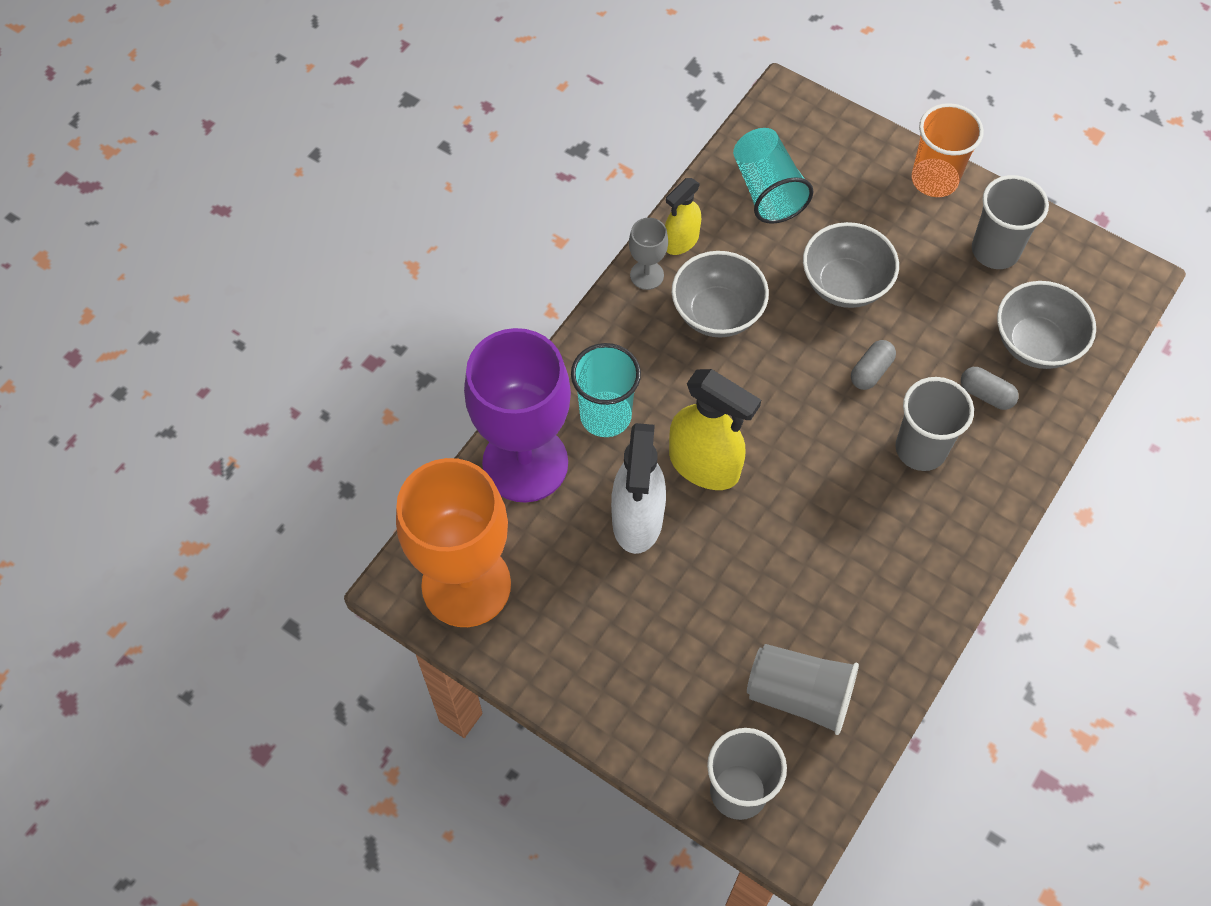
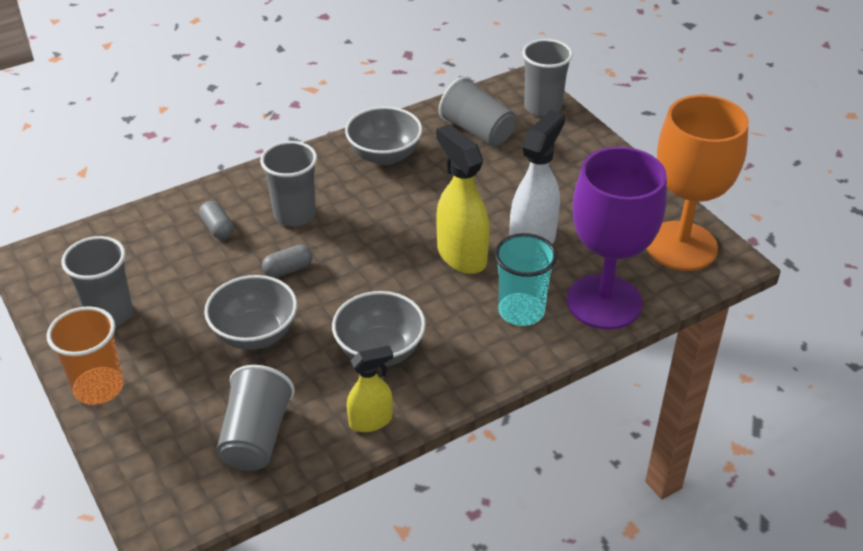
camera: 155 degrees left, 20 degrees down
grey goblet [629,218,668,290] -> none
turquoise cup [733,128,814,224] -> grey cup [217,365,295,471]
grey bowl [997,281,1096,369] -> grey bowl moved to [345,106,422,165]

